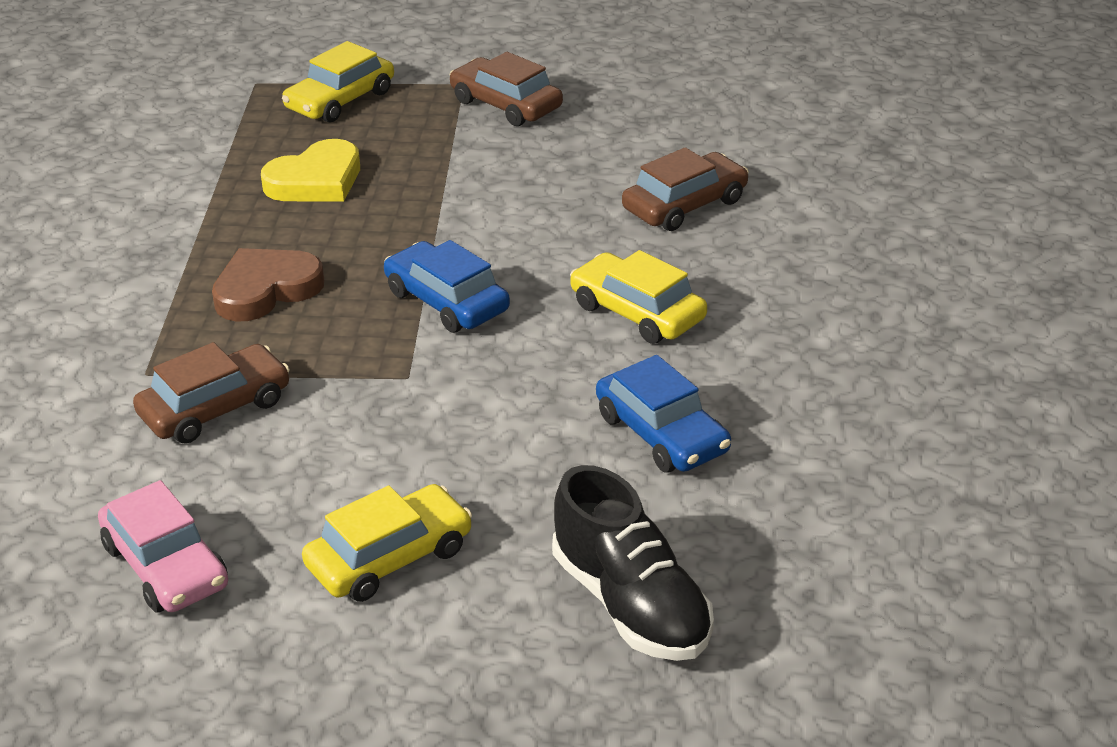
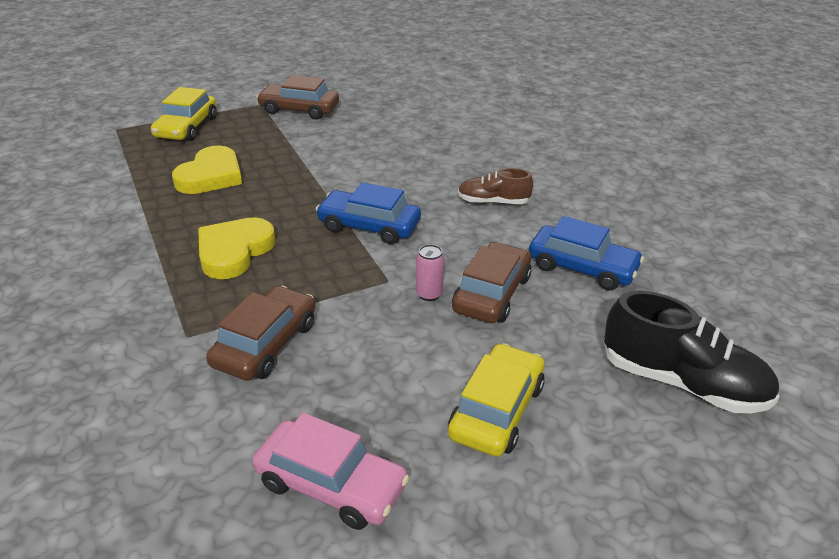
camera: 30 degrees left, 0 degrees up
brown heart [212,248,324,321] -> yellow heart [198,217,275,279]
yellow car [570,250,707,344] -> brown shoe [458,168,533,204]
brown car [622,147,749,231] -> brown car moved to [452,242,531,323]
none -> pink can [416,244,444,301]

